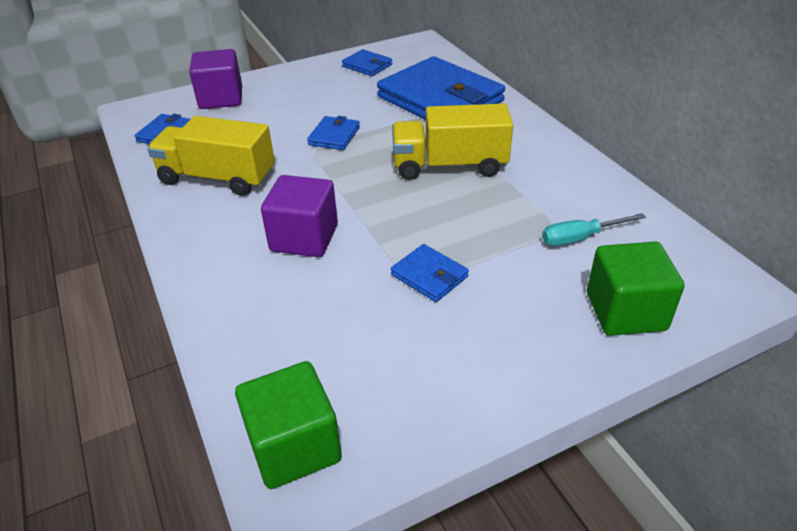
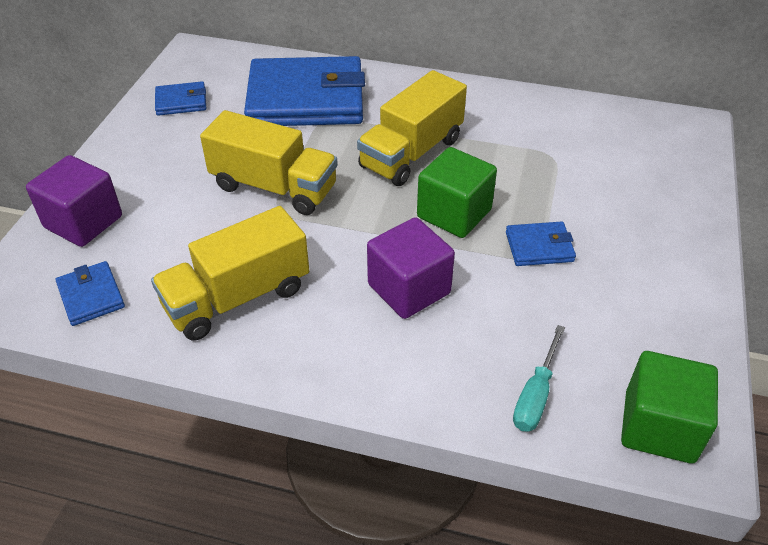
camera: 50 degrees left, 5 degrees up
blue wallet [307,116,360,150] -> yellow truck [200,110,338,215]
turquoise screwdriver [542,213,646,246] -> turquoise screwdriver moved to [513,325,565,432]
green cube [587,242,684,336] -> green cube moved to [417,147,497,238]

